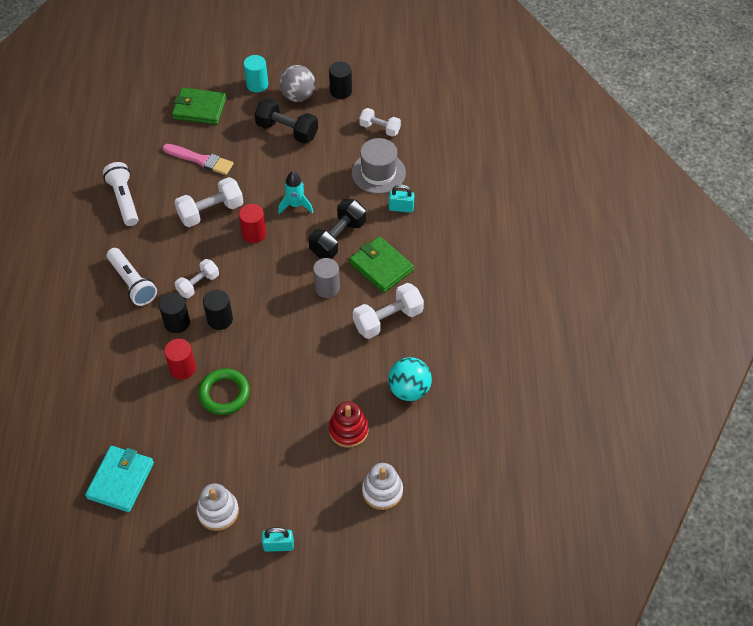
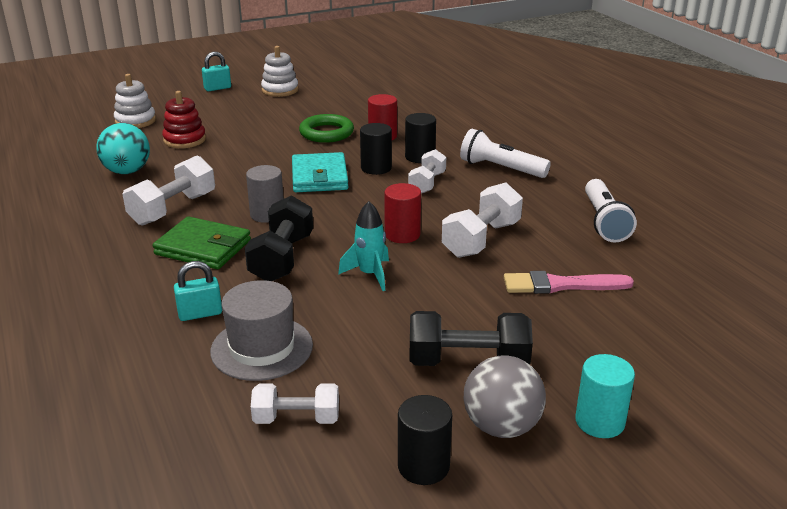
camera: 155 degrees right, 25 degrees down
turquoise wallet [85,446,154,512] -> turquoise wallet moved to [292,152,348,192]
white flashlight [103,162,138,226] -> white flashlight turned 45 degrees clockwise [585,179,637,242]
green wallet [172,88,226,125] -> none

